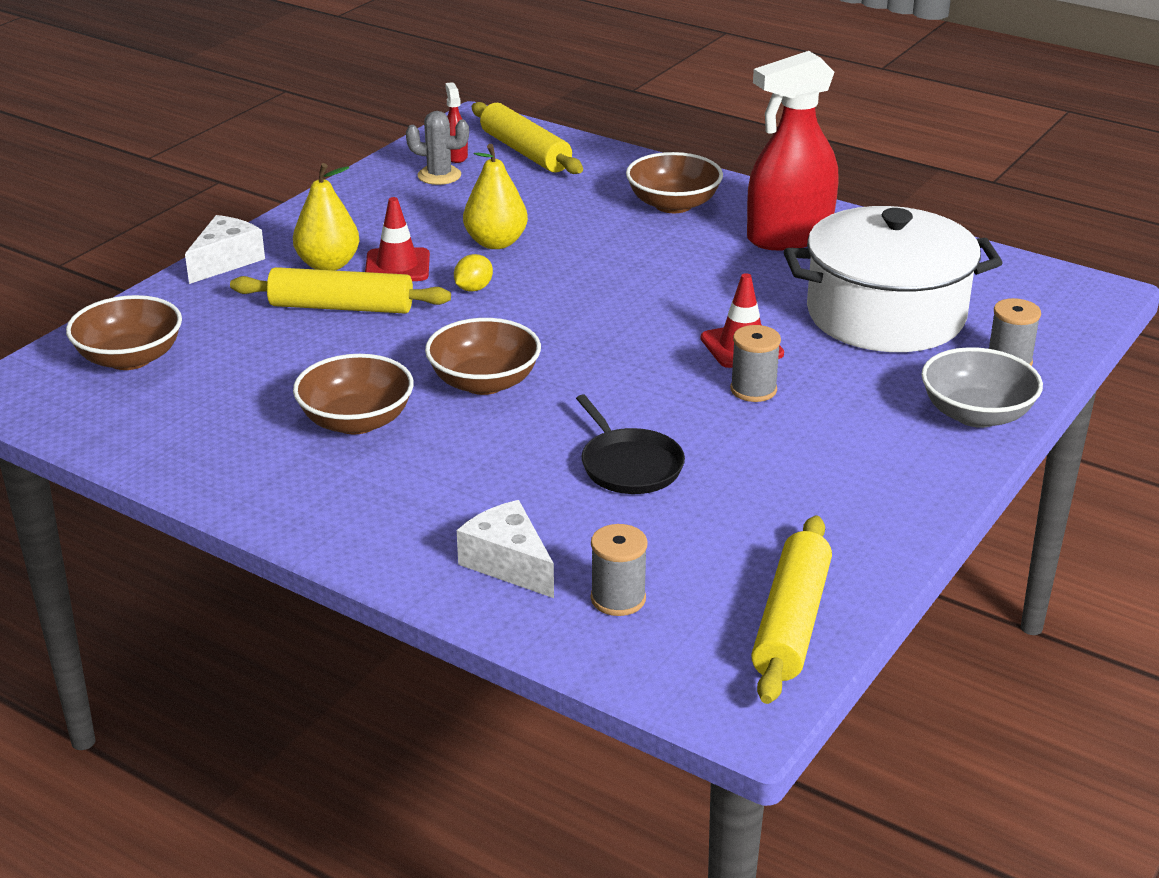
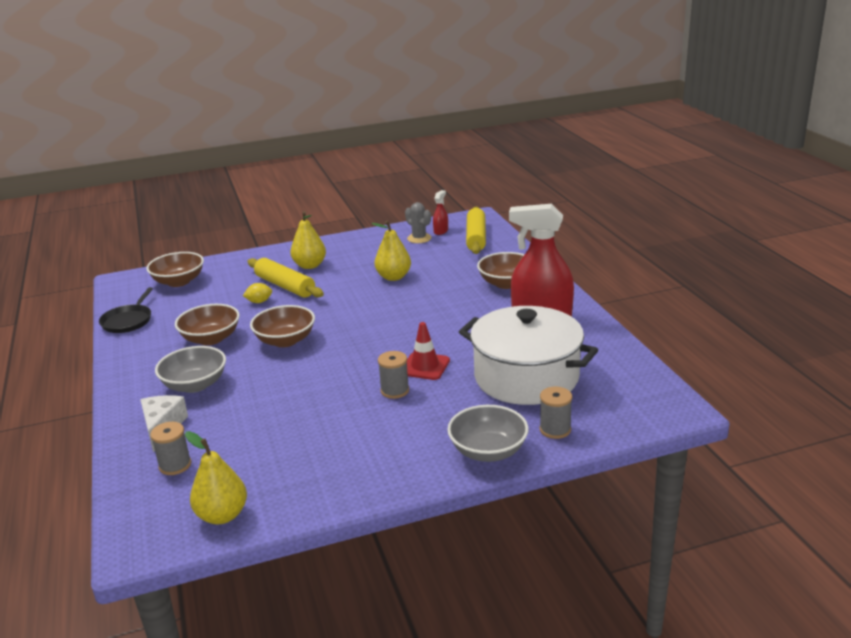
camera: 40 degrees right, 5 degrees down
white cheese [185,215,265,284] -> none
red traffic cone [365,197,430,281] -> none
yellow lemon [454,254,493,292] -> yellow lemon moved to [243,283,272,303]
black pan [576,394,685,494] -> black pan moved to [99,287,153,333]
yellow rolling pin [751,516,832,704] -> yellow pear [185,431,247,524]
none -> grey bowl [155,346,226,393]

